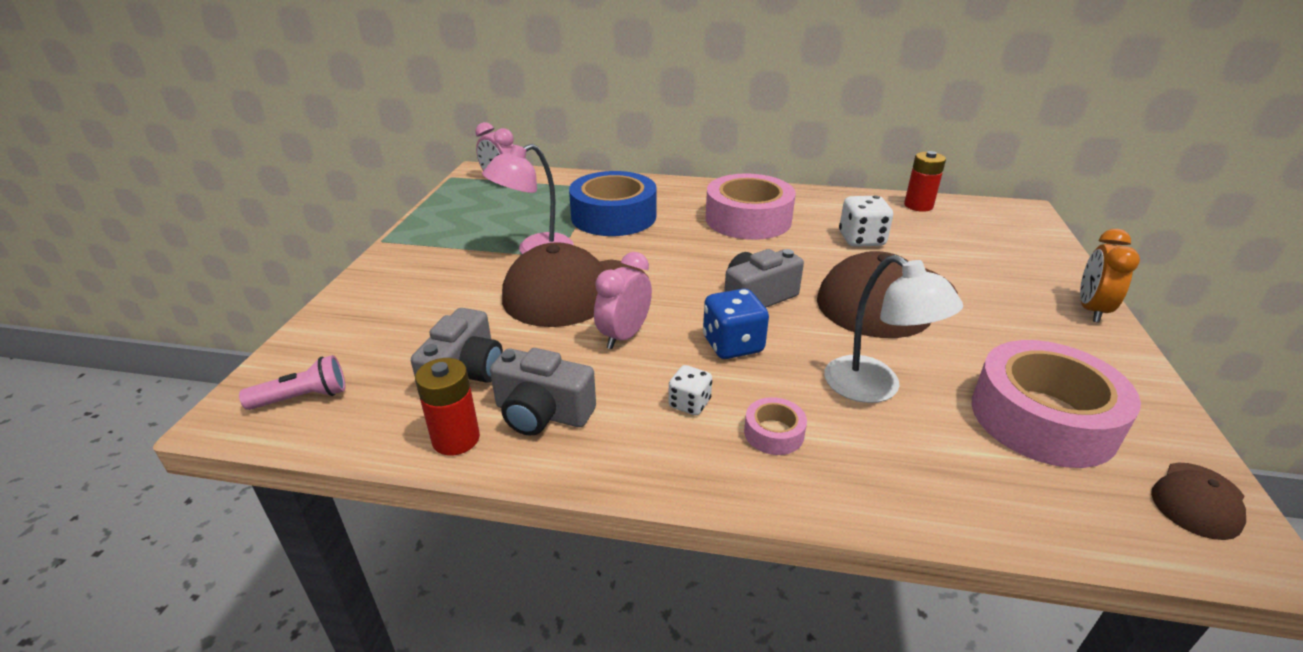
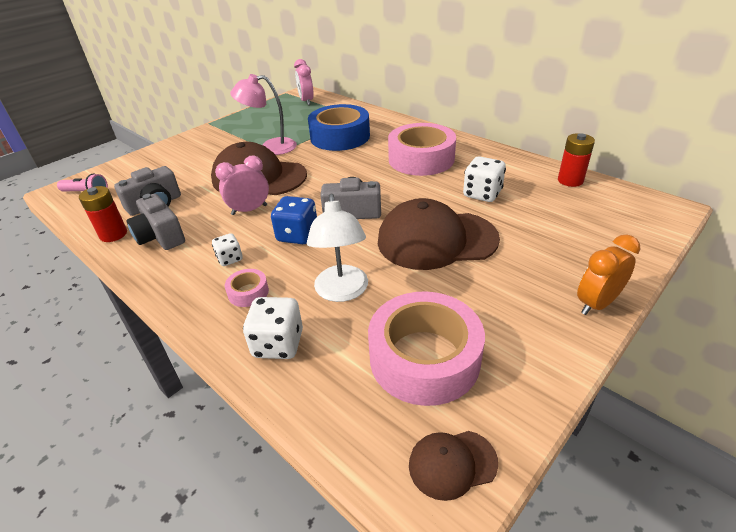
camera: 35 degrees right, 5 degrees up
none -> white dice [243,297,303,359]

